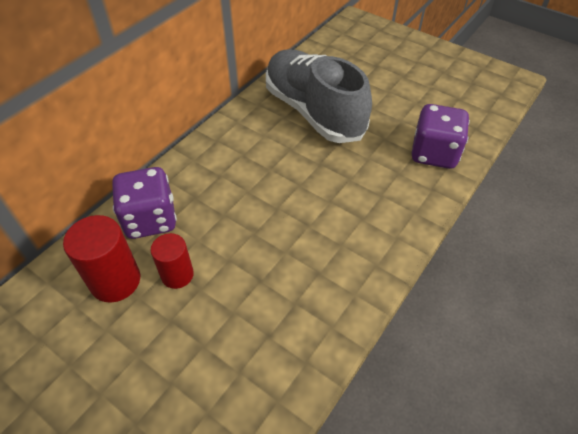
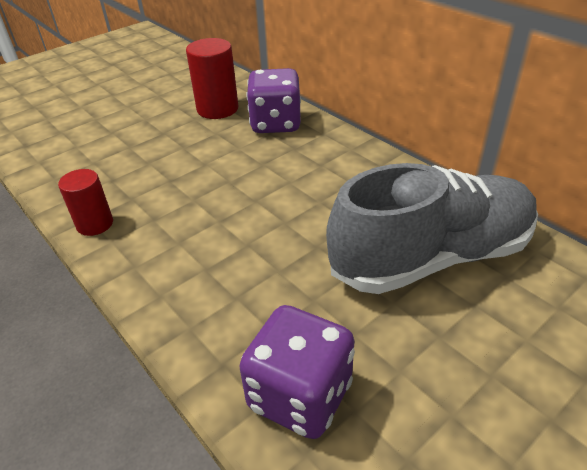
camera: 105 degrees right, 10 degrees down
red cylinder [151,233,194,289] -> red cylinder moved to [58,169,113,236]

